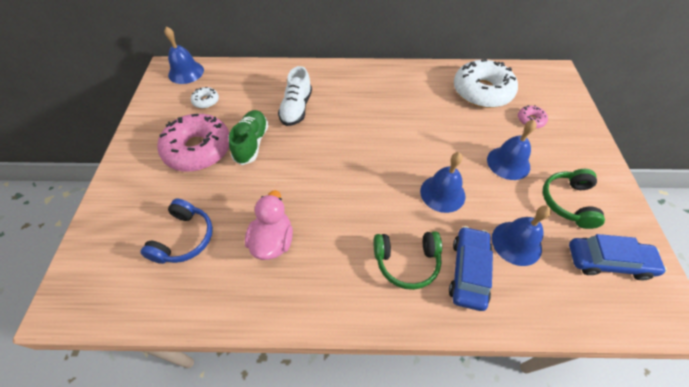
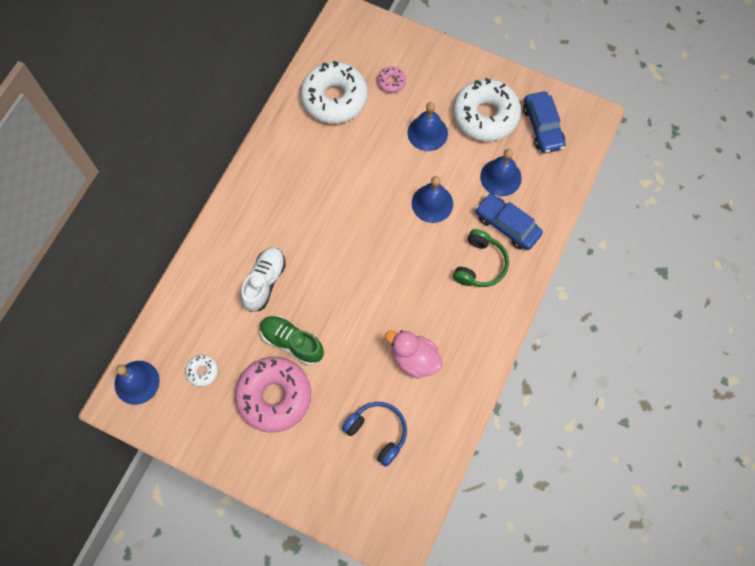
camera: 65 degrees left, 15 degrees up
white shoe [278,66,312,126] -> white shoe turned 105 degrees counterclockwise [241,247,286,312]
green headphones [543,169,605,229] -> white donut [453,78,521,141]
blue car [569,234,667,280] -> blue car turned 135 degrees clockwise [523,91,566,153]

